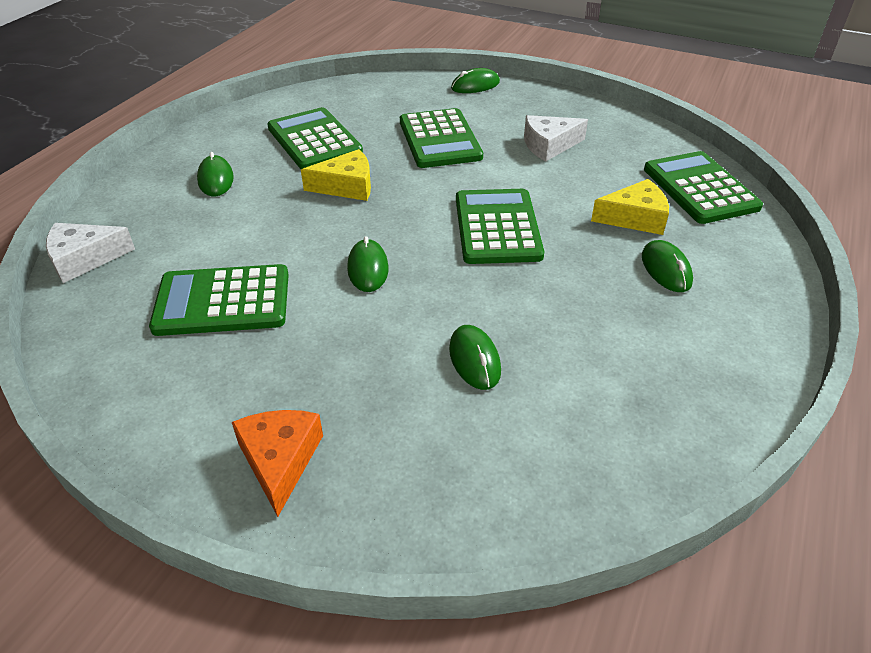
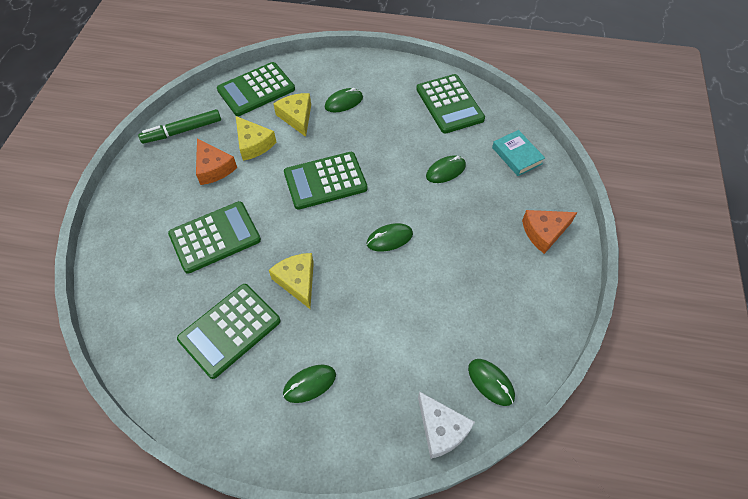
camera: 105 degrees left, 15 degrees up
green calculator [149,264,289,336] -> green calculator moved to [416,74,485,134]
green mouse [451,68,500,93] -> green mouse moved to [468,359,515,406]
white cheese [524,115,588,162] -> orange cheese [196,138,237,185]
none -> green marker [138,109,221,144]
none -> yellow cheese [236,116,276,161]
none -> turquoise book [492,130,545,176]

